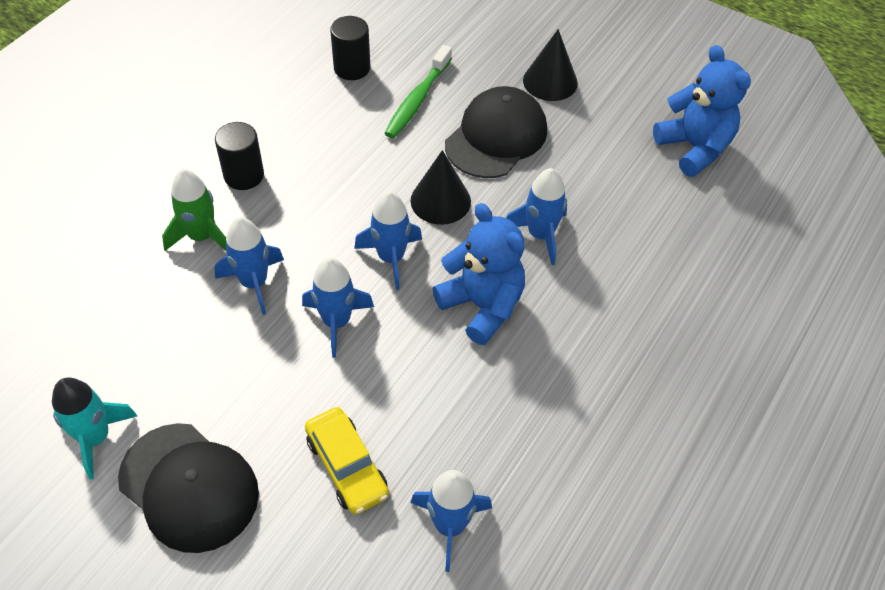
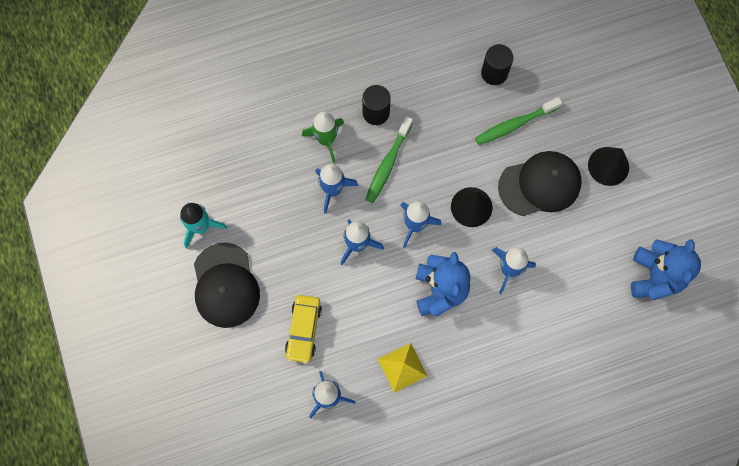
camera: 40 degrees right, 20 degrees up
none -> green toothbrush [365,116,413,203]
none -> yellow pyramid [378,343,427,393]

